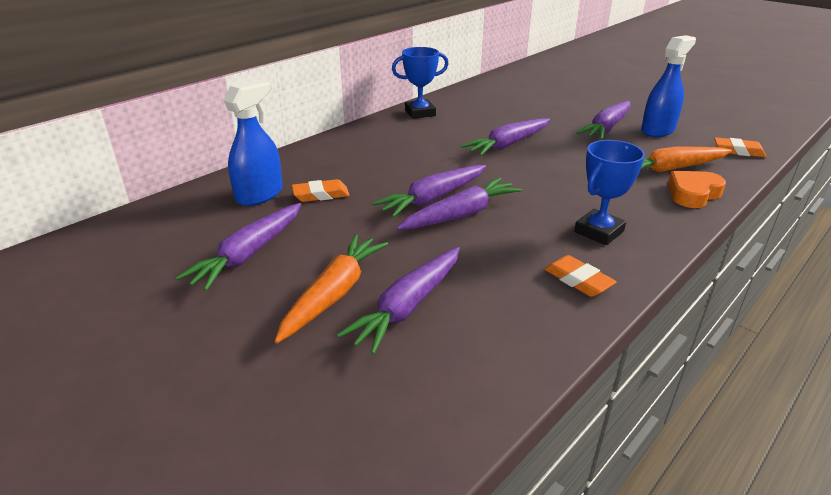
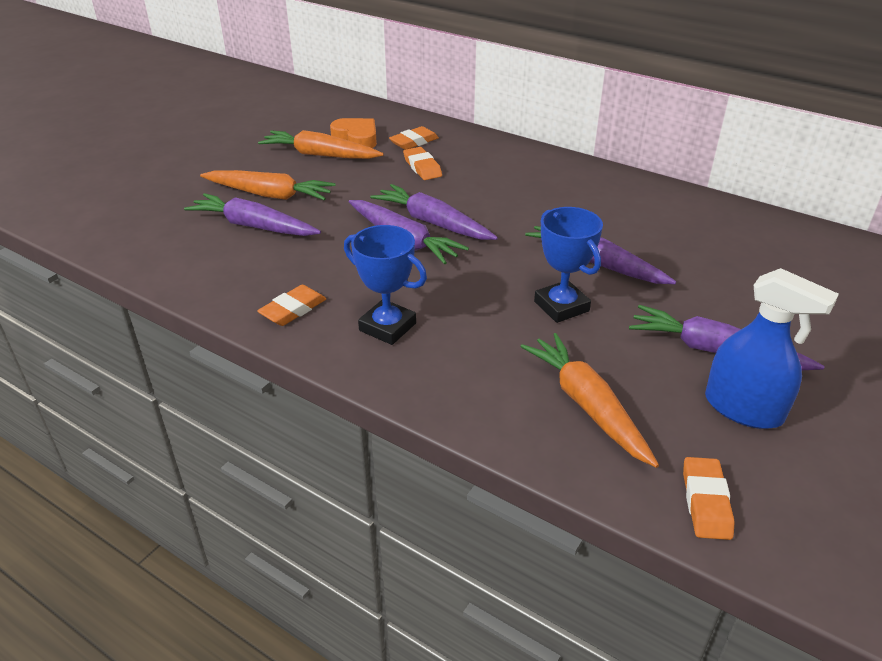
camera: 80 degrees right, 5 degrees up
purple carrot [175,203,301,291] -> orange carrot [258,130,384,159]
blue spray bottle [223,80,283,206] -> orange eraser [389,126,439,150]
blue trophy [392,47,449,119] -> blue trophy moved to [534,207,603,323]
orange heart [668,171,726,208] -> orange heart moved to [330,118,377,148]

